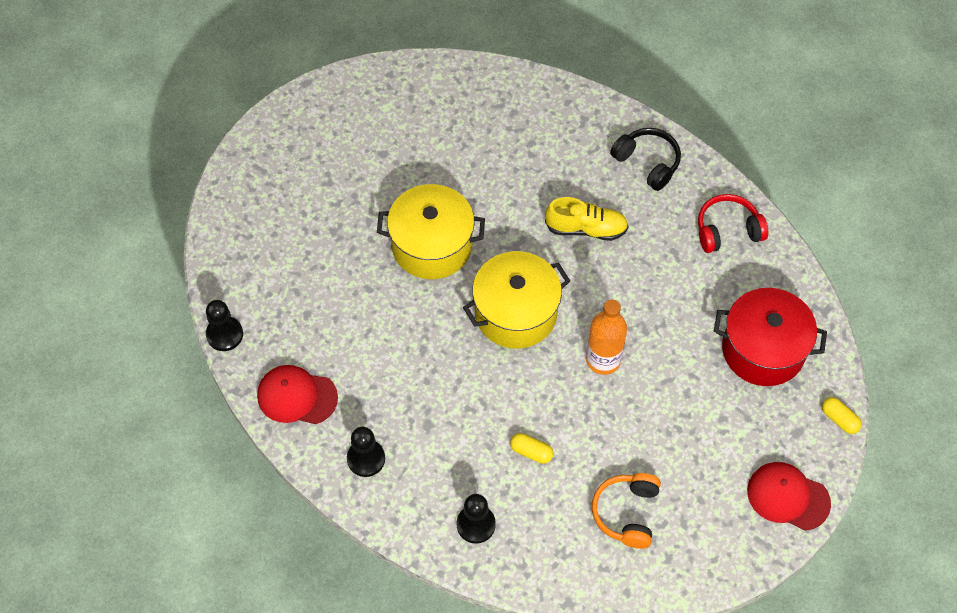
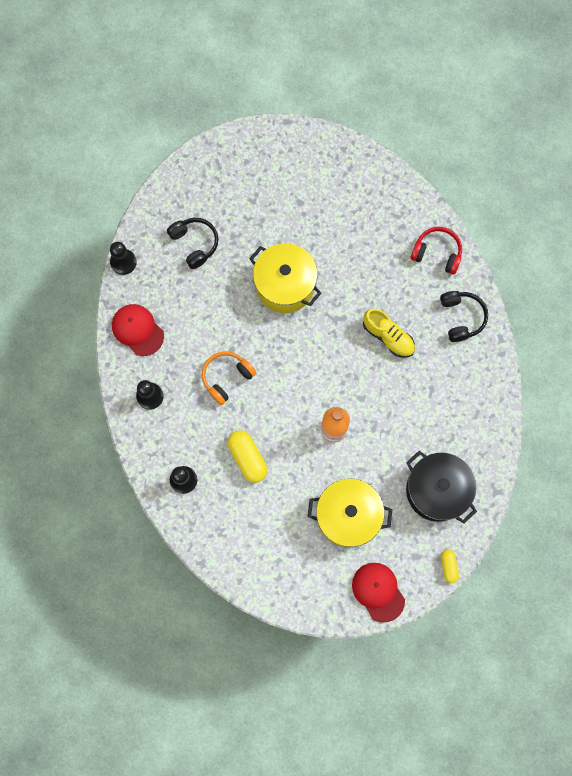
camera: 35 degrees right, 15 degrees up
yellow pot [463,251,570,349] -> yellow pot moved to [308,478,392,547]
yellow capsule [510,433,553,464] -> yellow capsule [227,430,268,483], size x1.73
orange headphones [592,473,661,549] -> orange headphones moved to [202,351,256,405]
red headphones [698,194,768,253] -> red headphones moved to [411,227,462,275]
red pot [714,288,827,386] -> black pot [406,451,477,524]
none -> black headphones [167,218,218,269]

